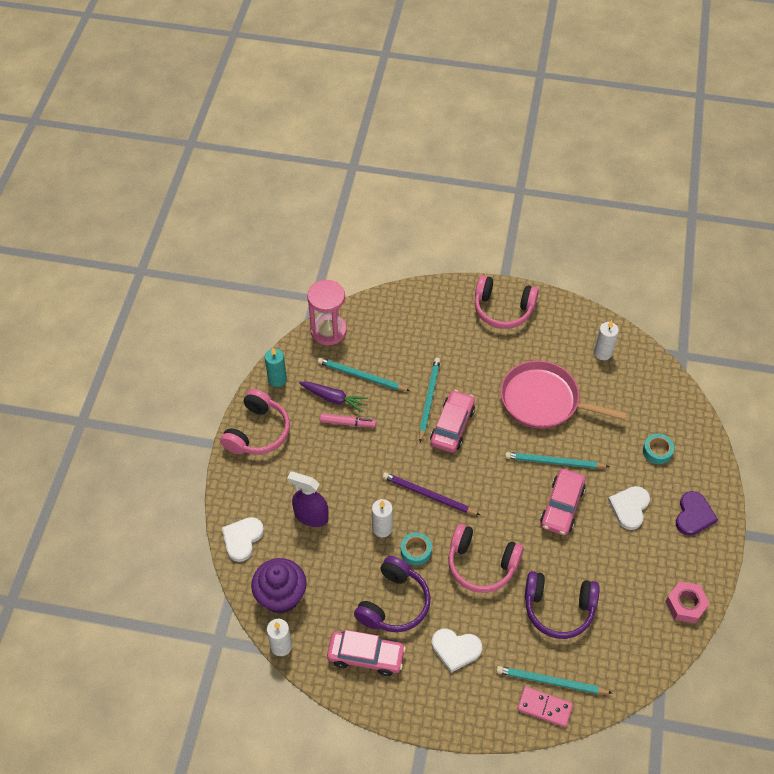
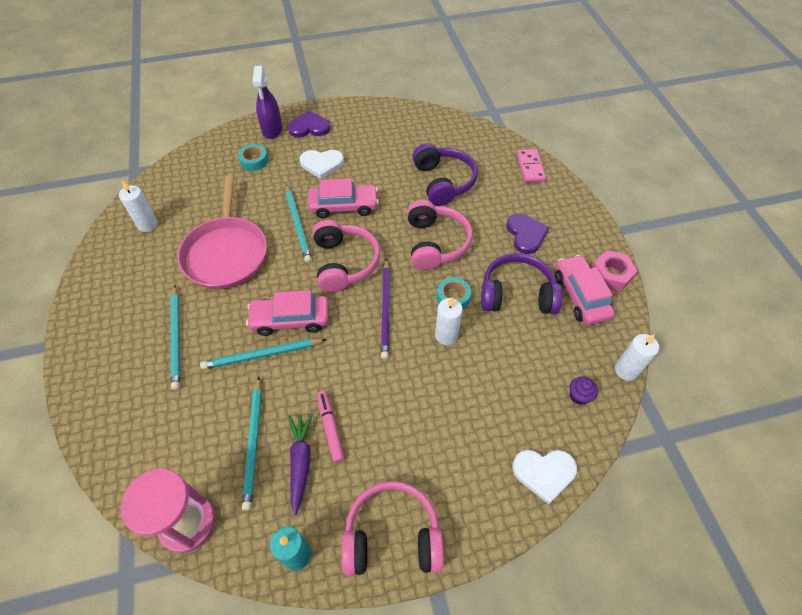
camera: 115 degrees left, 0 degrees up
purple cupcake [251,558,307,614] -> purple cupcake [569,376,598,405], size x0.43
purple spray bottle [287,471,329,527] -> purple spray bottle moved to [253,66,282,139]
white heart [432,628,482,673] -> purple heart [507,214,549,254]
pink headphones [475,275,539,329] -> pink headphones moved to [313,220,380,292]
turquoise pencil [496,666,612,694] -> turquoise pencil moved to [171,285,180,390]
pink nut [665,581,710,623] -> pink nut moved to [592,250,637,292]

